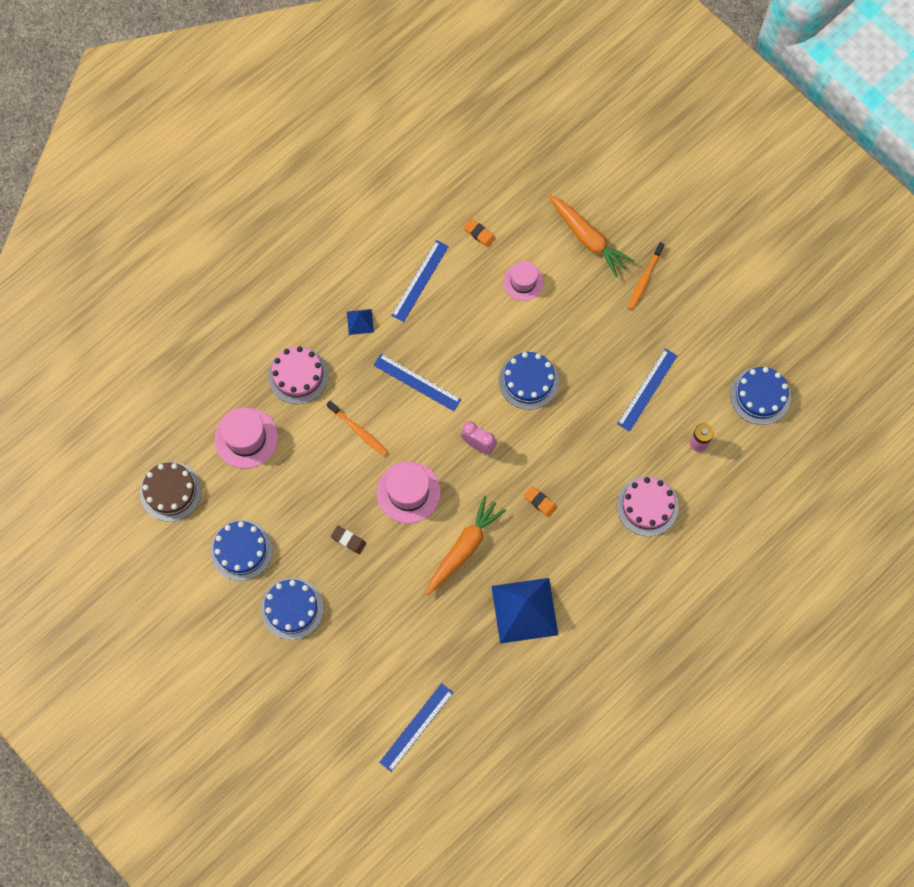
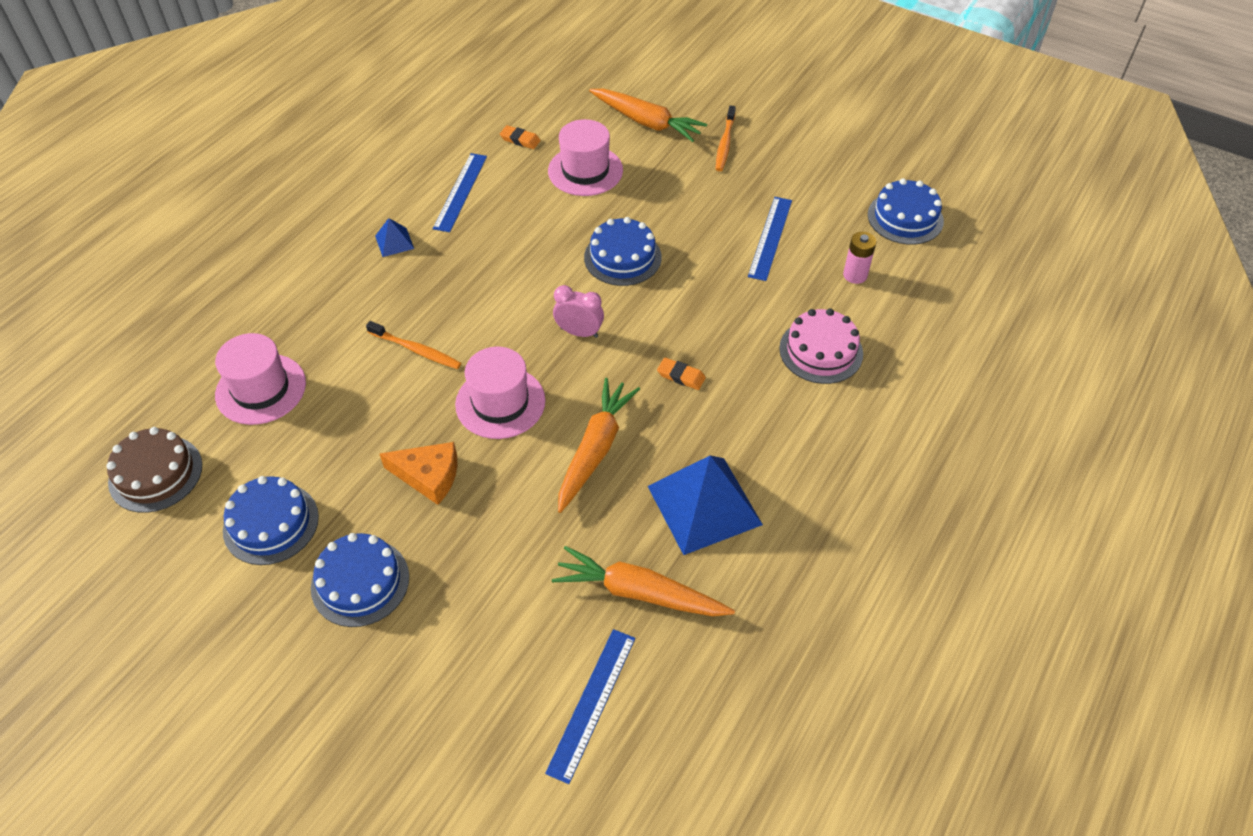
camera: 15 degrees left, 20 degrees down
pink cake [268,346,329,404] -> none
brown eraser [331,526,366,554] -> orange cheese [380,442,457,505]
blue ruler [373,354,461,411] -> none
pink hat [503,261,544,301] -> pink hat [548,119,623,196], size x1.53
none -> orange carrot [552,546,735,616]

